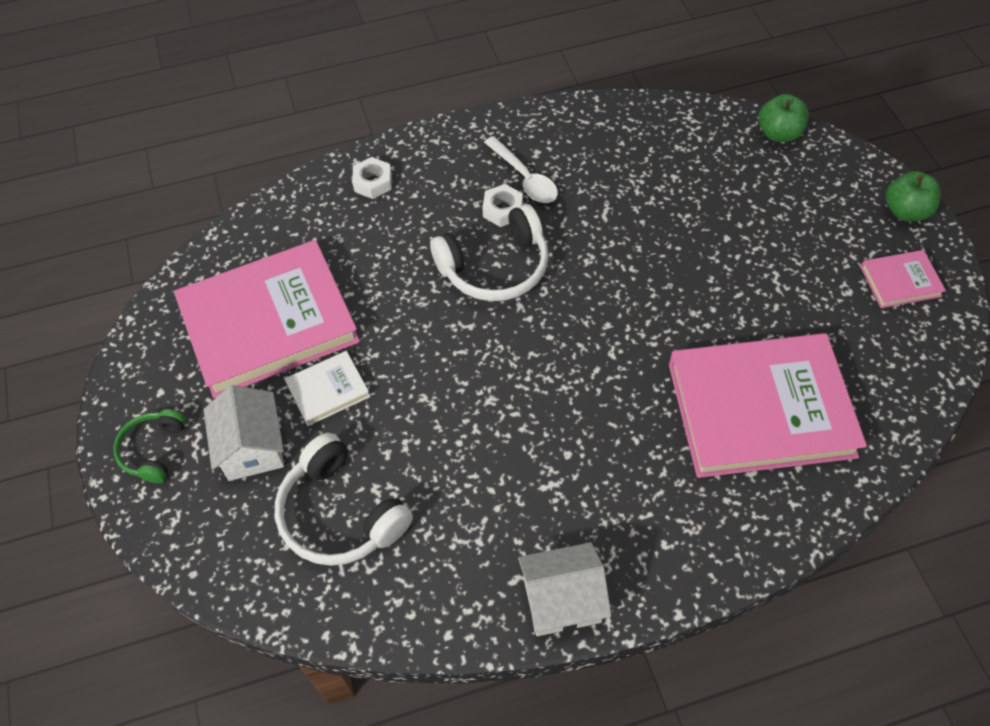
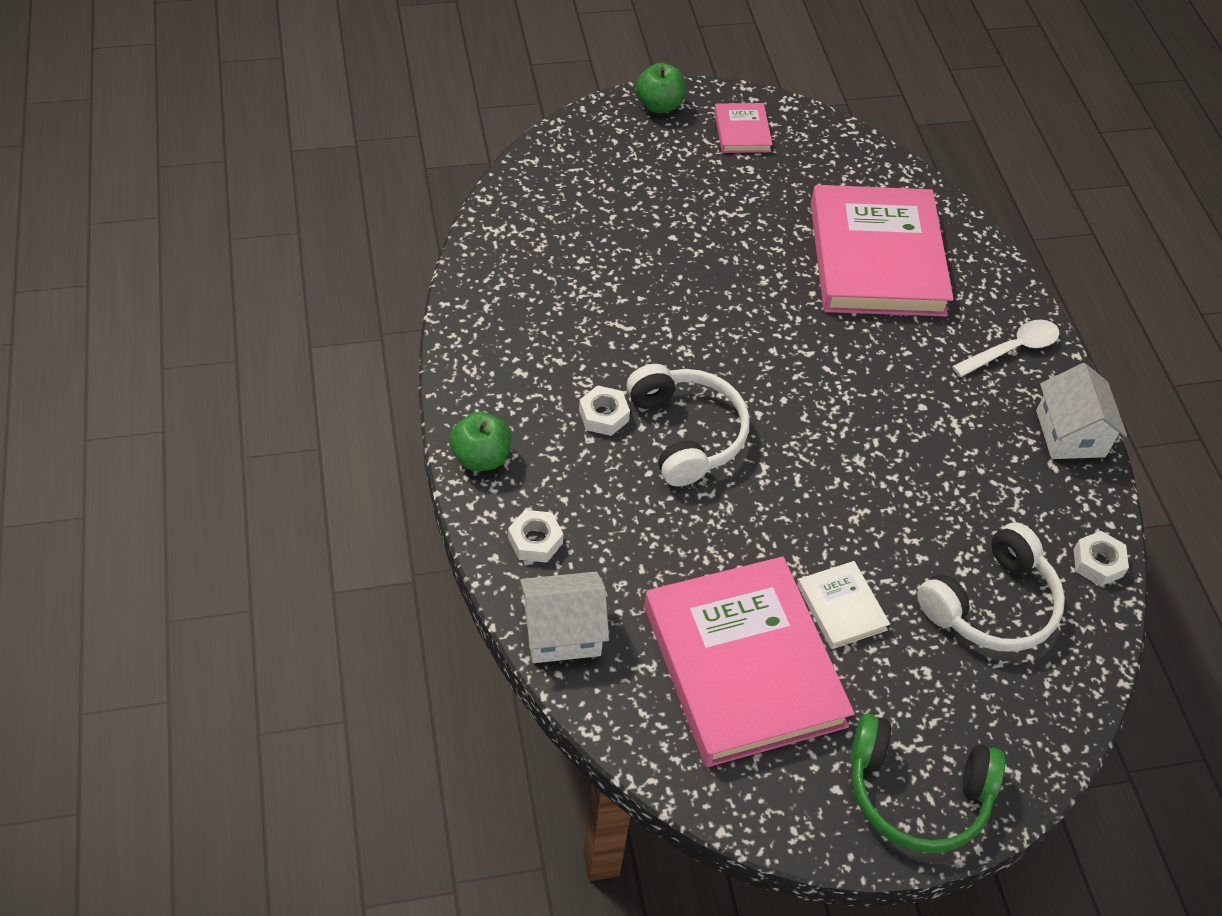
camera: 90 degrees left, 5 degrees down
green headphones [113,409,186,483] -> green headphones [850,714,1005,853], size x1.69
white house [203,385,284,481] -> white house moved to [520,571,609,663]
white spoon [484,136,558,203] -> white spoon moved to [952,320,1059,377]
green apple [759,94,809,142] -> green apple moved to [450,412,511,471]
none -> white nut [1073,531,1129,586]

